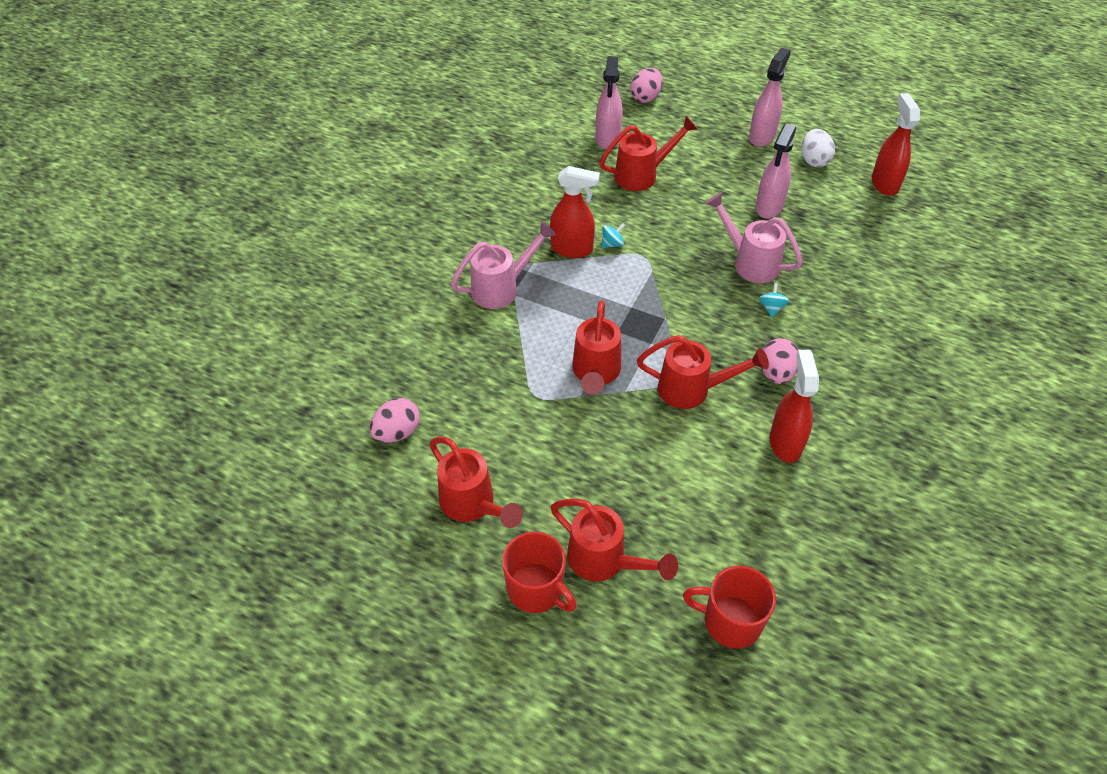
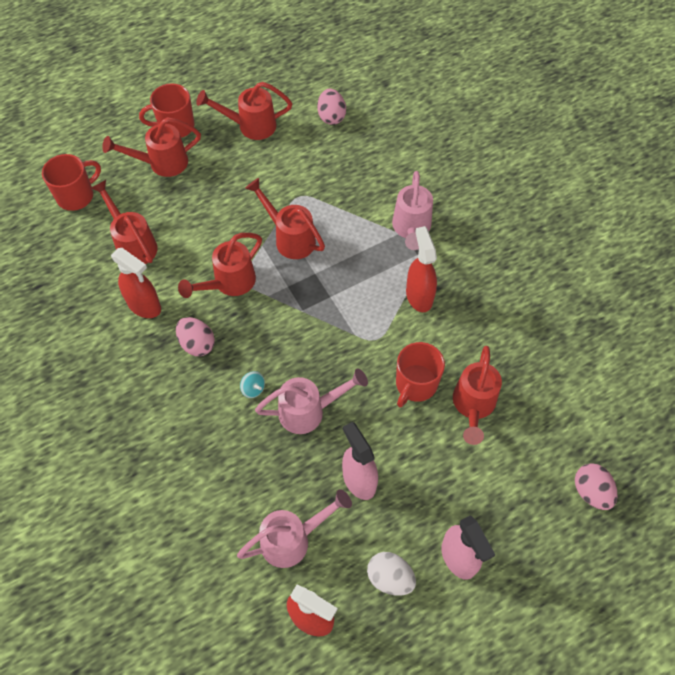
camera: 125 degrees right, 10 degrees up
red spray bottle [550,166,600,258] -> red spray bottle turned 120 degrees clockwise [406,226,437,312]
pink spray bottle [595,56,622,149] -> none
turquoise spinning top [601,224,625,248] -> none
none -> red watering can [91,180,158,264]
none -> pink watering can [237,489,352,568]
none -> red mug [396,342,445,407]

